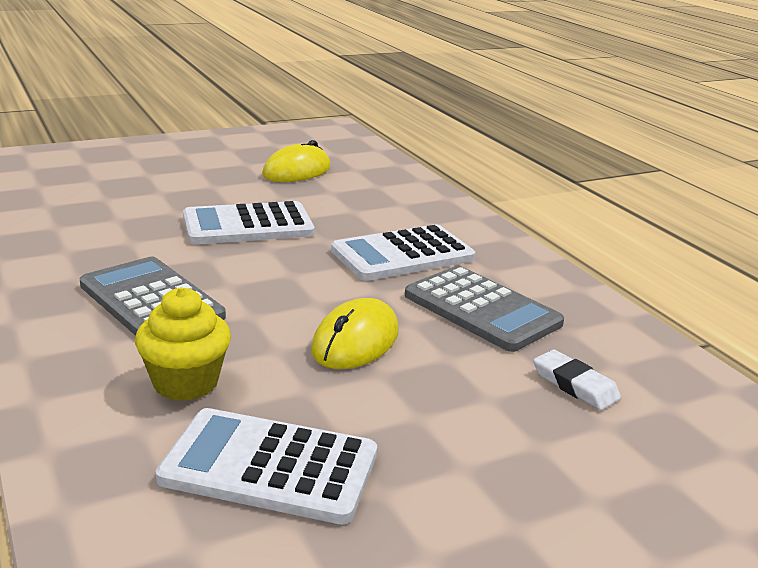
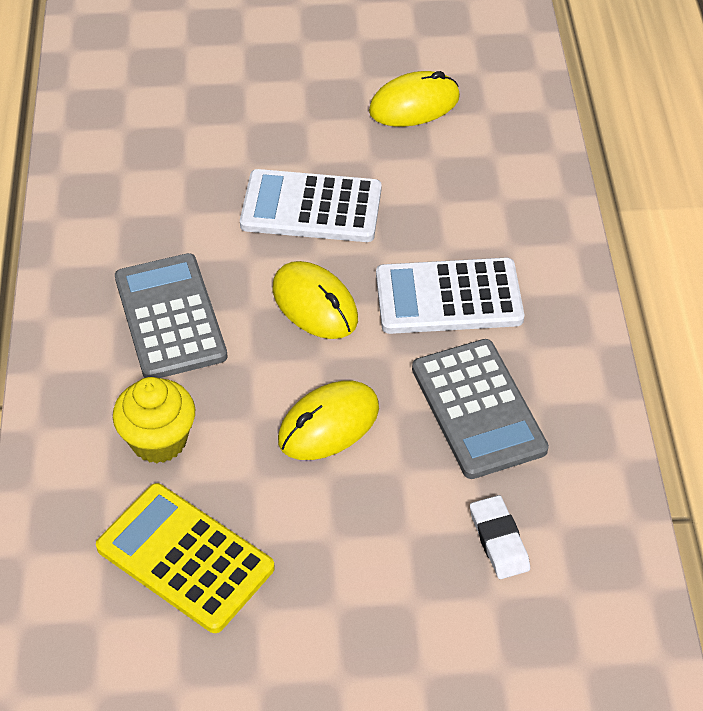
camera: 25 degrees right, 25 degrees up
white calculator [156,408,377,524] -> yellow calculator [96,483,275,633]
none -> yellow mouse [273,261,358,339]

